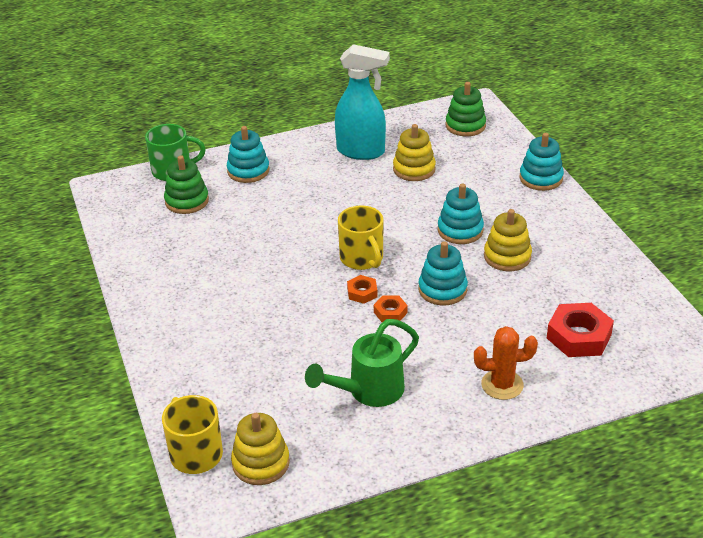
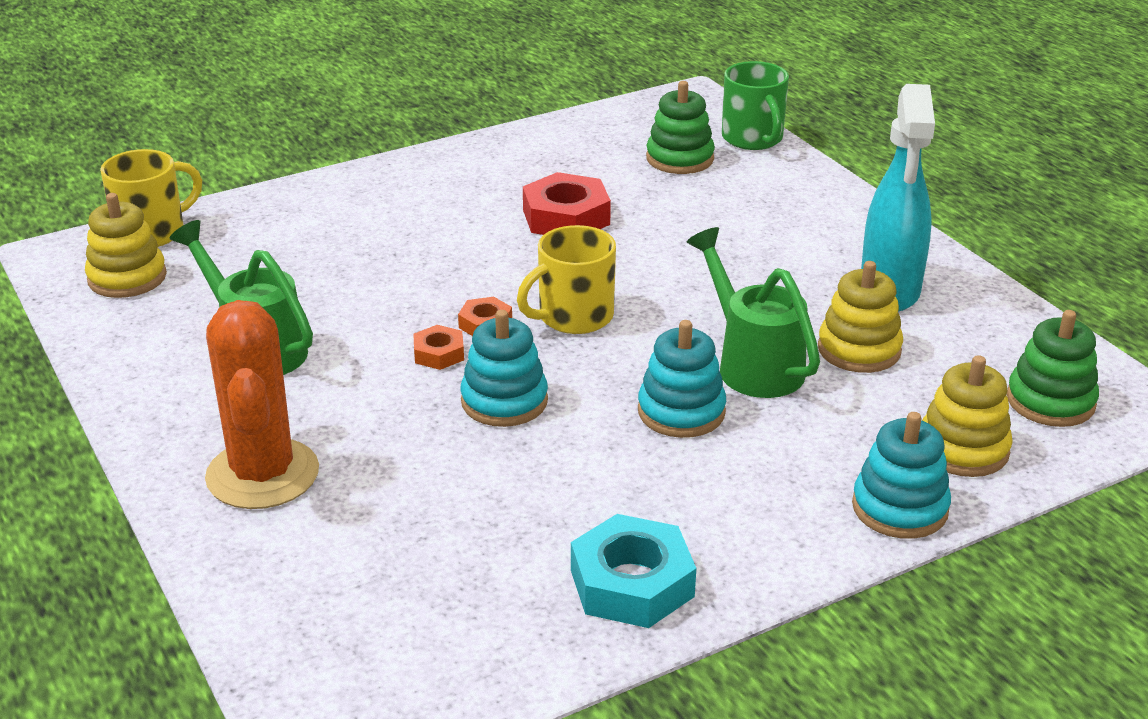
camera: 80 degrees right, 5 degrees down
turquoise stacking toy [227,126,269,183] -> none
orange cactus [474,326,538,400] -> orange cactus [205,300,319,509], size x1.55
yellow stacking toy [484,209,532,271] -> yellow stacking toy moved to [922,355,1013,477]
red nut [547,303,614,357] -> red nut moved to [523,172,611,235]
none -> turquoise nut [571,514,696,628]
none -> green watering can [687,227,820,398]

